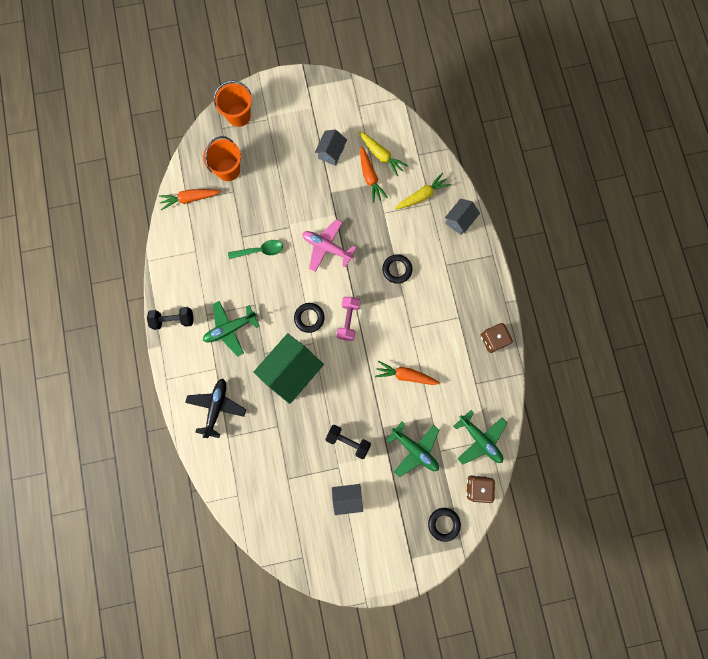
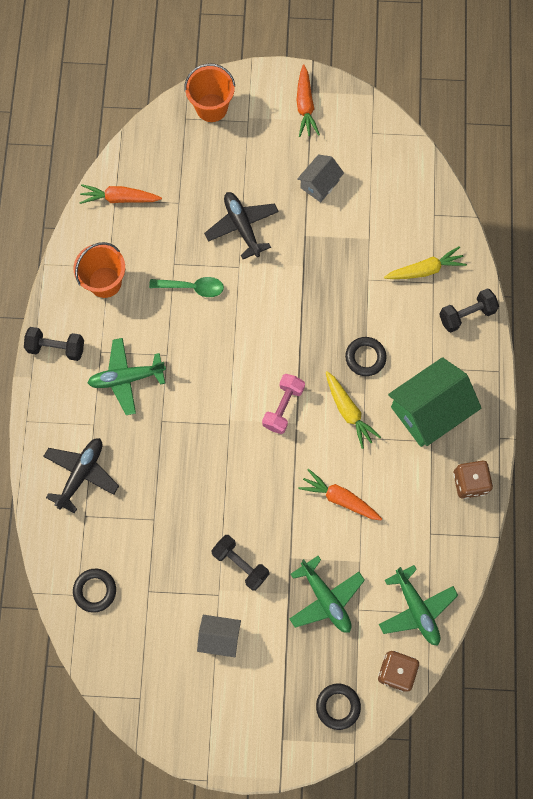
camera: 15 degrees right, 5 degrees down
orange bucket [203,136,241,181] -> orange bucket moved to [74,242,125,298]
green house [253,333,324,404] -> green house moved to [388,357,481,447]
black ring [294,303,325,333] -> black ring moved to [73,569,116,613]
pink plane [302,219,356,272] -> none
yellow carrot [359,132,408,176] -> yellow carrot moved to [326,371,381,449]
orange carrot [360,146,388,203] -> orange carrot moved to [296,64,320,137]
grey house [445,199,480,235] -> black dumbbell [439,288,499,332]
none -> black plane [204,192,279,259]

